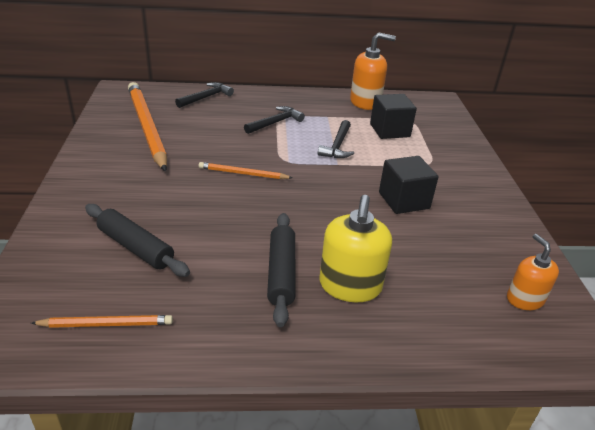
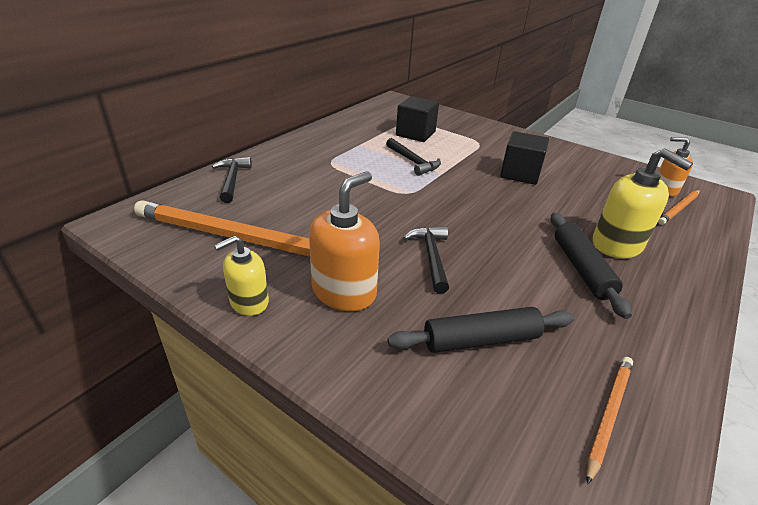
camera: 50 degrees left, 0 degrees up
orange pencil [199,162,293,179] -> orange pencil moved to [658,190,700,225]
black hammer [244,106,305,134] -> black hammer moved to [403,226,449,294]
black rolling pin [267,213,295,327] -> black rolling pin turned 45 degrees clockwise [551,213,632,319]
orange soap dispenser [350,32,396,110] -> orange soap dispenser moved to [309,172,380,311]
none -> yellow soap dispenser [214,235,269,316]

